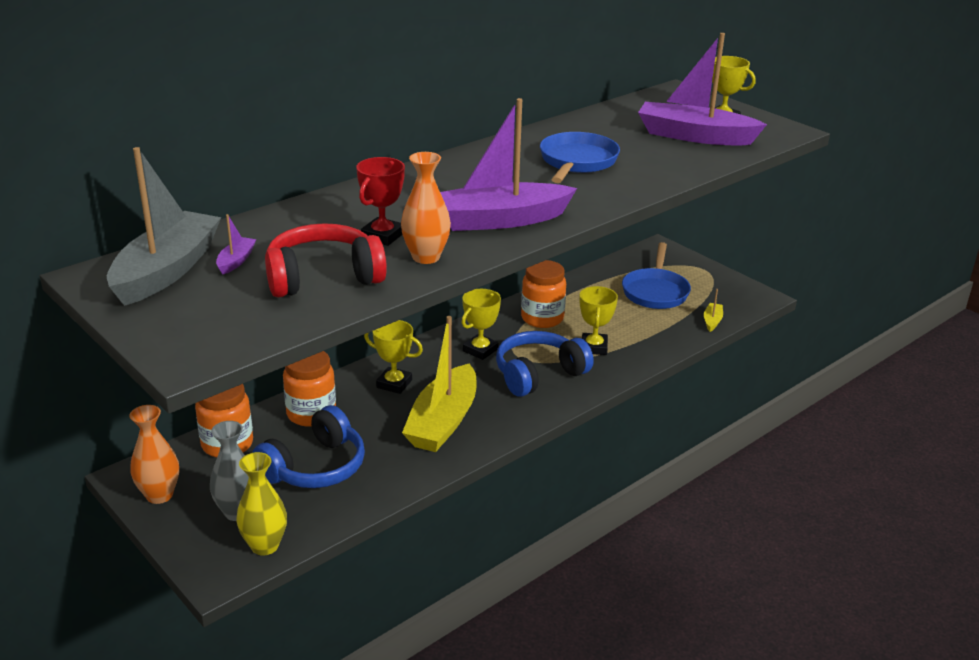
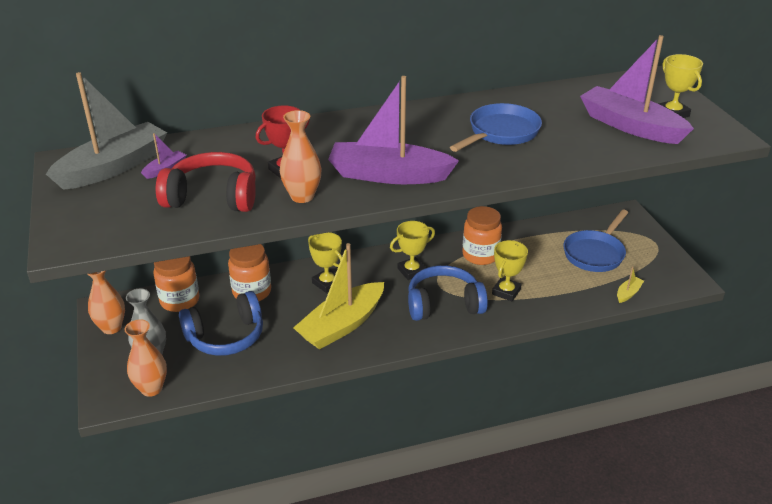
camera: 25 degrees right, 5 degrees up
yellow vase [236,452,287,556] -> orange vase [124,319,167,397]

